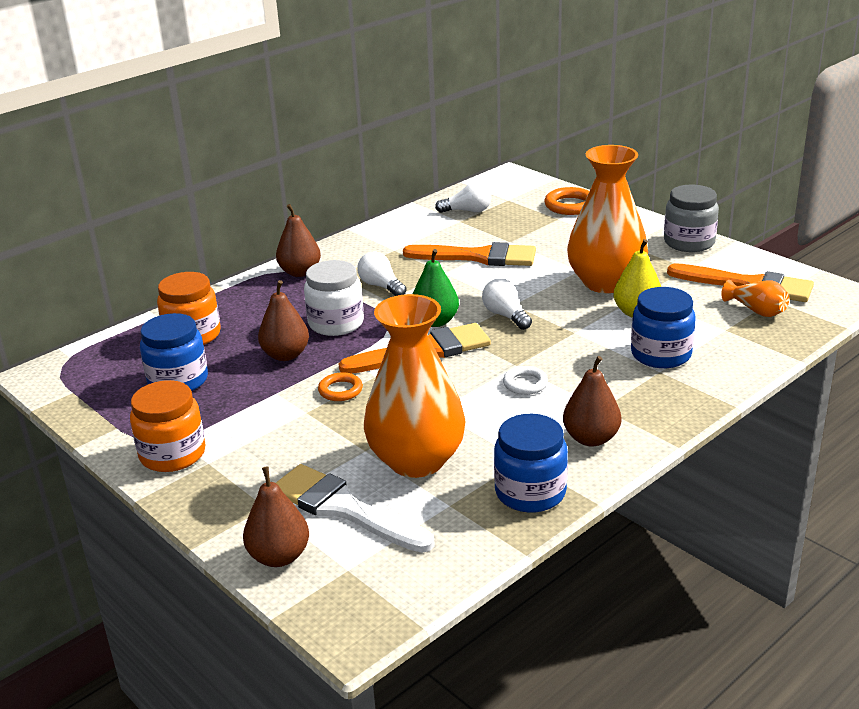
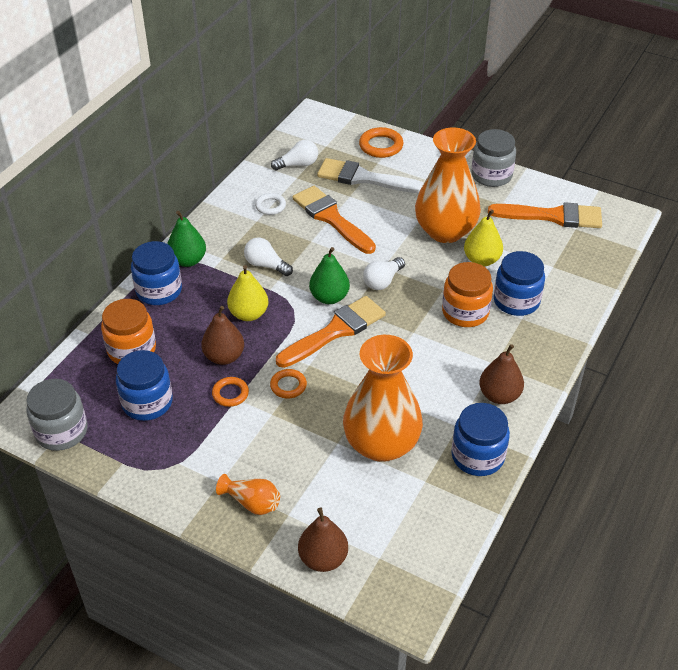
camera: 20 degrees left, 15 degrees up
orange jar [130,380,206,472] -> orange jar moved to [442,262,493,327]
brown pear [276,204,321,277] -> green pear [167,211,206,267]
white brush [276,464,435,553] -> white brush moved to [317,158,424,193]
white jar [304,260,364,336] -> yellow pear [227,265,268,321]
orange brush [403,242,536,266] -> orange brush turned 120 degrees counterclockwise [293,186,376,254]
white light bulb [482,279,532,330] -> white light bulb turned 90 degrees counterclockwise [363,257,405,290]
white ring [503,366,548,395] -> white ring moved to [255,193,286,215]
orange vase [721,280,789,317] -> orange vase moved to [216,474,280,515]
none -> grey jar [26,379,87,451]
none -> blue jar [131,241,182,305]
none -> orange ring [212,377,249,407]

